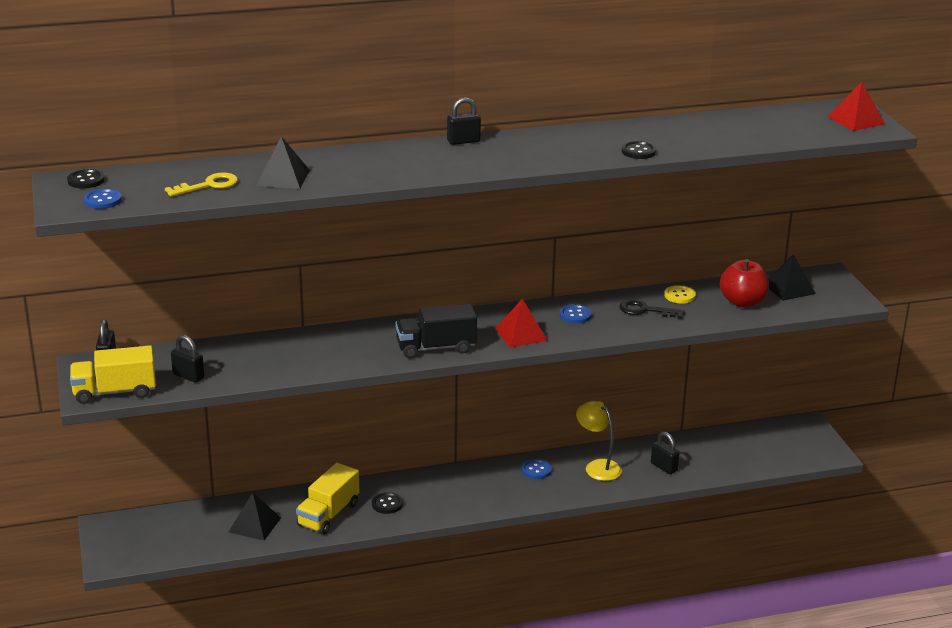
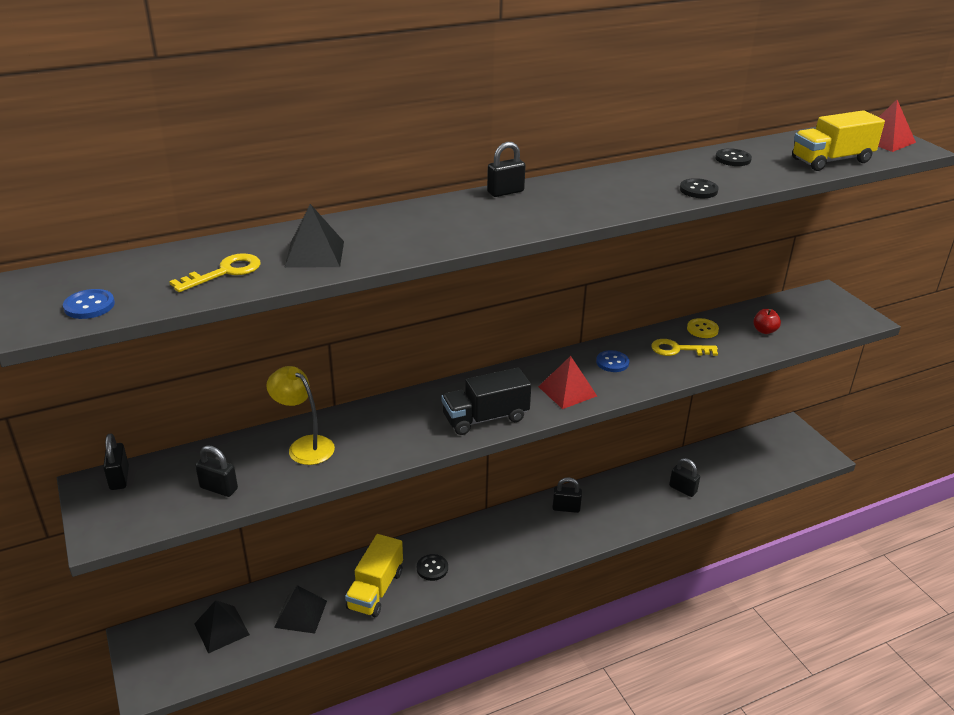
camera: 10 degrees left, 5 degrees up
black button [67,169,104,189] -> black button moved to [715,148,752,166]
yellow truck [70,345,156,404] -> yellow truck moved to [792,110,885,171]
blue button [521,459,552,479] -> black padlock [552,477,582,513]
yellow lamp [576,401,622,481] -> yellow lamp moved to [266,366,335,465]
black key [619,299,685,319] -> yellow key [651,339,718,356]
red apple [720,259,769,307] -> red apple [753,309,781,334], size x0.54
black pyramid [768,254,816,301] -> black pyramid moved to [194,600,250,654]

